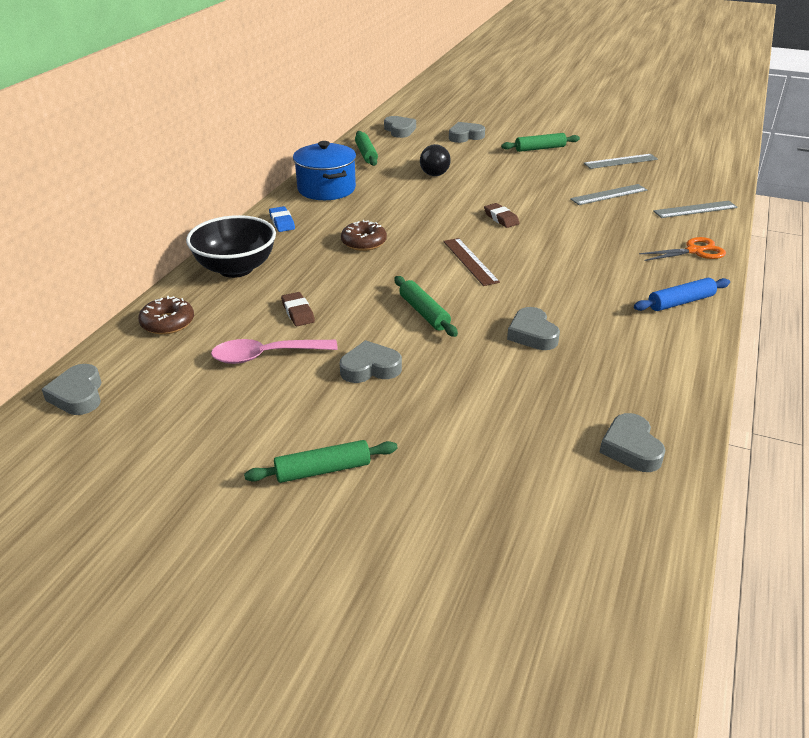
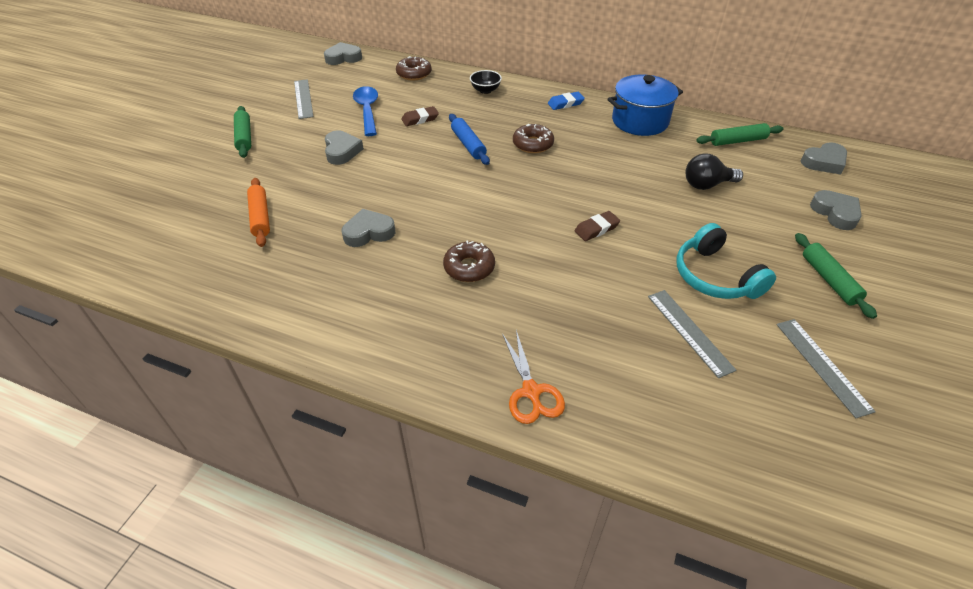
camera: 90 degrees right, 10 degrees up
black bowl [186,215,276,278] -> black bowl [470,70,502,94], size x0.48
pink spoon [211,339,338,364] -> blue spoon [353,86,378,136]
green rolling pin [394,276,458,337] -> none
brown ruler [443,238,500,286] -> none
grey heart [599,413,666,472] -> none
blue rolling pin [634,278,730,311] -> blue rolling pin moved to [449,114,490,165]
grey ruler [653,201,738,218] -> grey ruler moved to [294,79,313,119]
none -> orange rolling pin [247,178,270,247]
none -> brown donut [443,240,495,282]
none -> turquoise headphones [676,223,776,299]

